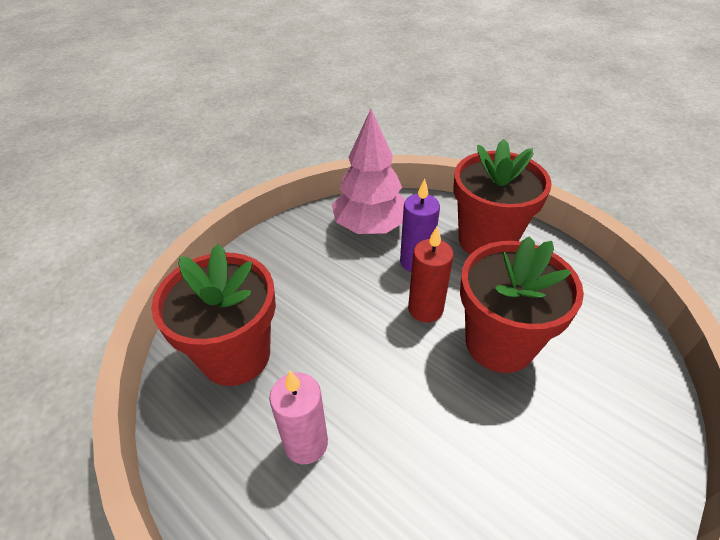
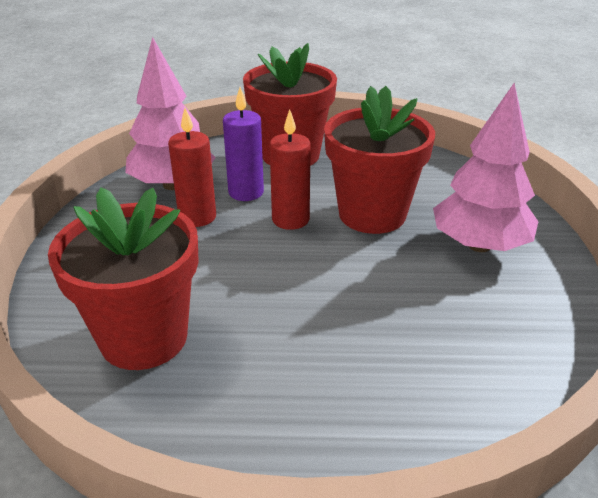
camera: 40 degrees left, 10 degrees down
pink candle [269,370,328,464] -> none
none -> red candle [168,108,216,227]
none -> pink tree [433,83,538,252]

